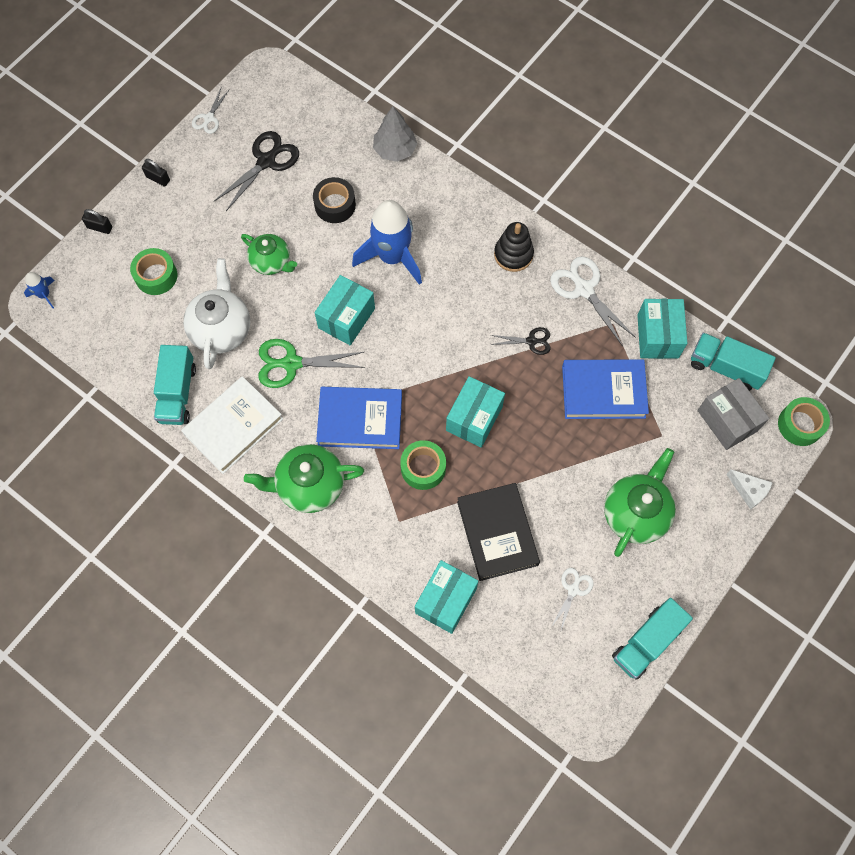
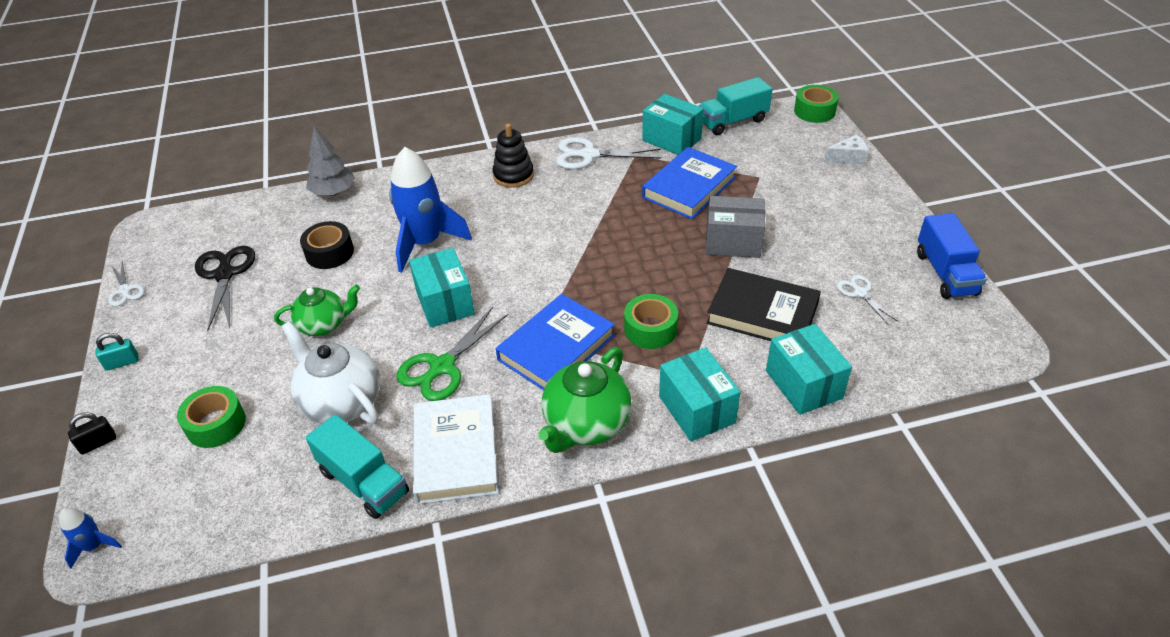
camera: 50 degrees left, 25 degrees down
black padlock [142,159,170,187] -> turquoise padlock [96,333,139,371]
turquoise box [446,376,505,447] -> turquoise box moved to [659,347,741,442]
black scissors [491,327,551,355] -> none
green teapot [604,448,676,557] -> none
turquoise truck [612,598,693,680] -> blue truck [917,213,987,299]
grey box [697,378,769,450] -> grey box moved to [706,196,765,258]

